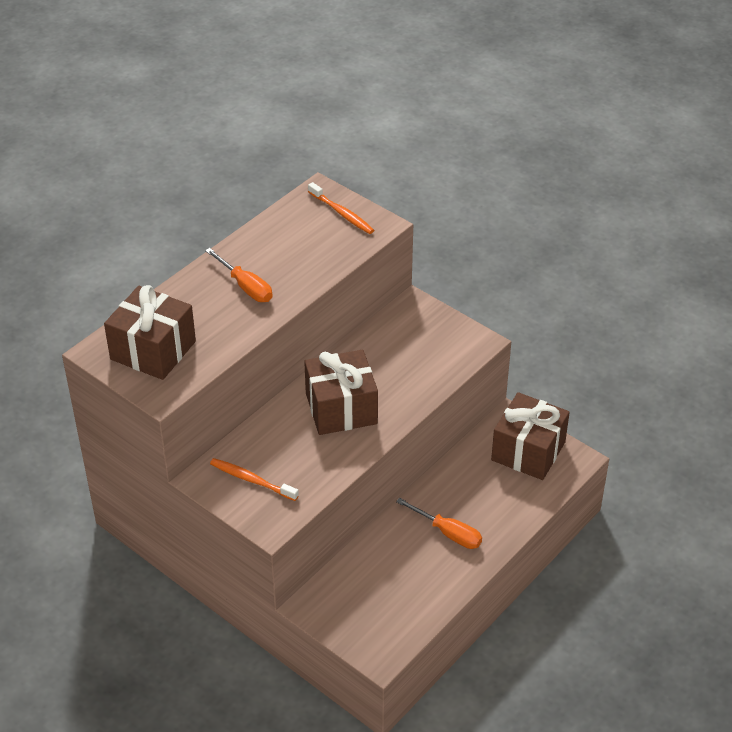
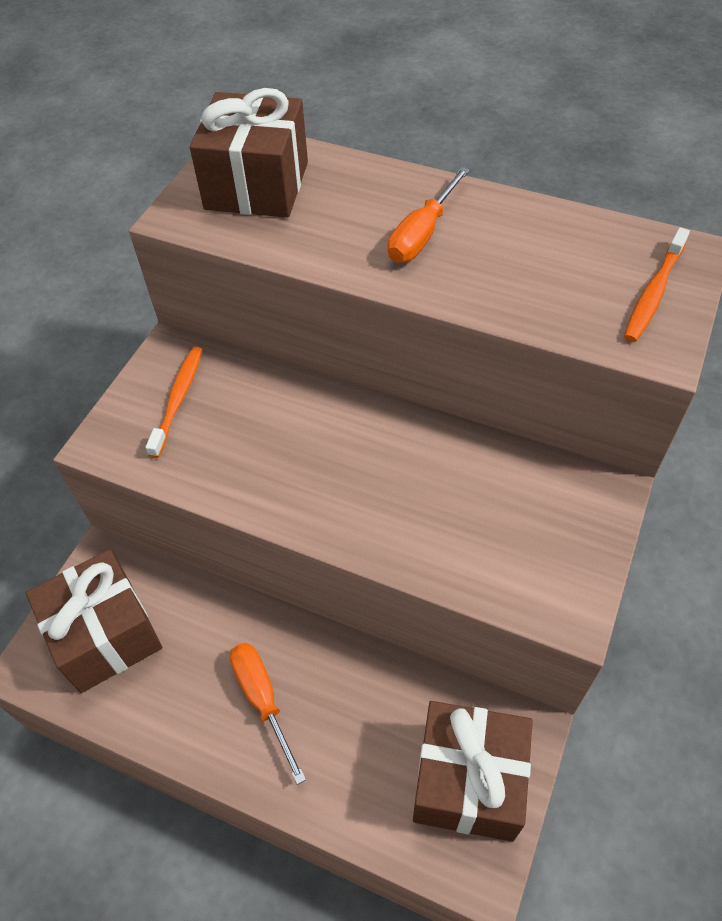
camera: 75 degrees right, 10 degrees up
brown gift [304,350,378,435] -> brown gift moved to [26,549,162,693]
orange screwdriver [396,498,482,549] -> orange screwdriver turned 135 degrees clockwise [230,643,306,785]

